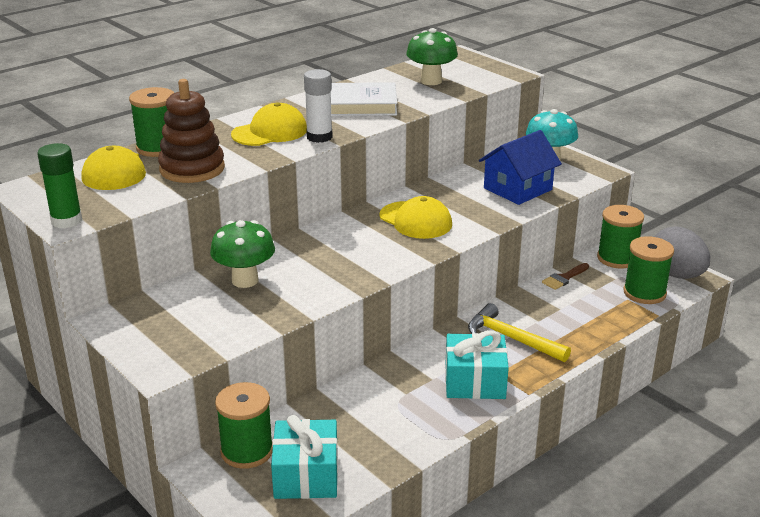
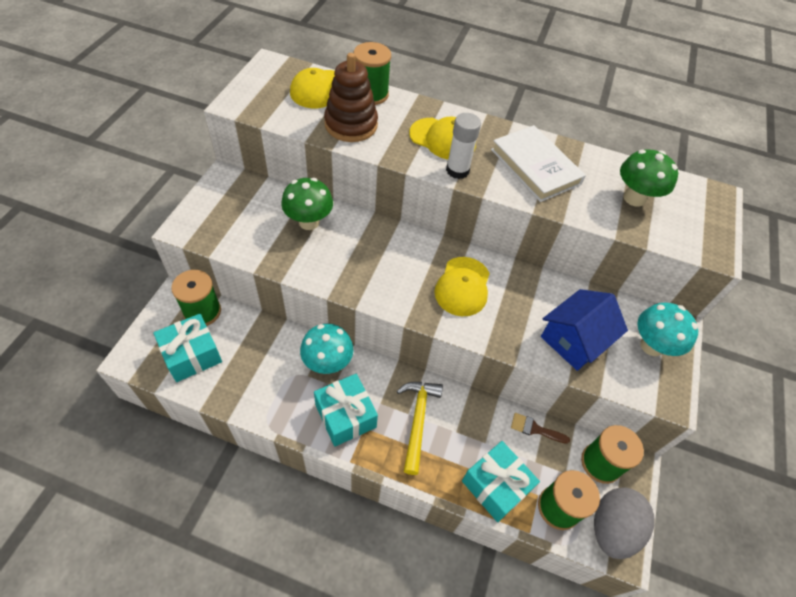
camera: 55 degrees right, 25 degrees up
green glue stick [37,143,82,228] -> none
blue house [479,130,562,205] -> blue house turned 60 degrees counterclockwise [541,289,628,371]
none -> turquoise mushroom [300,324,354,374]
none -> turquoise gift [462,441,540,522]

